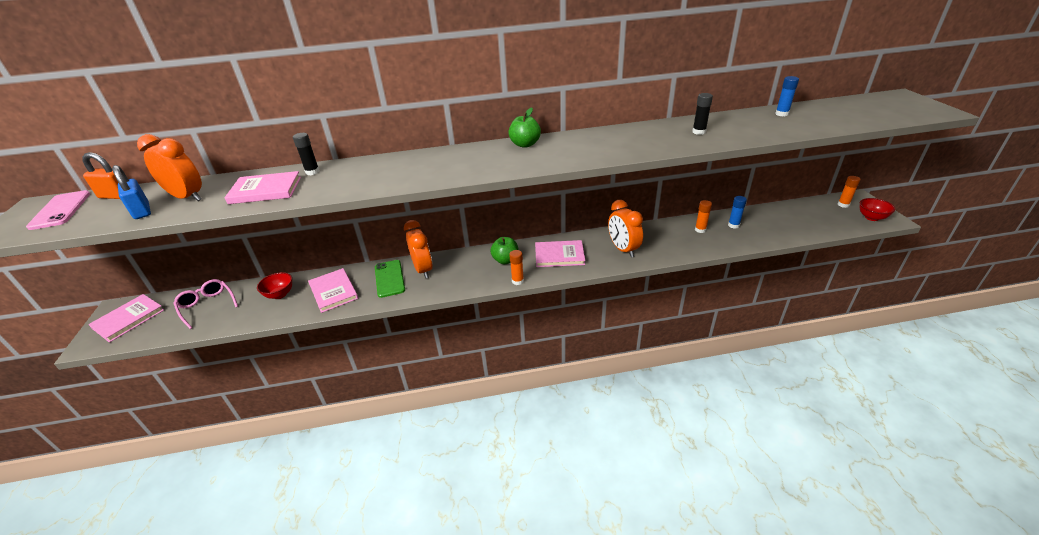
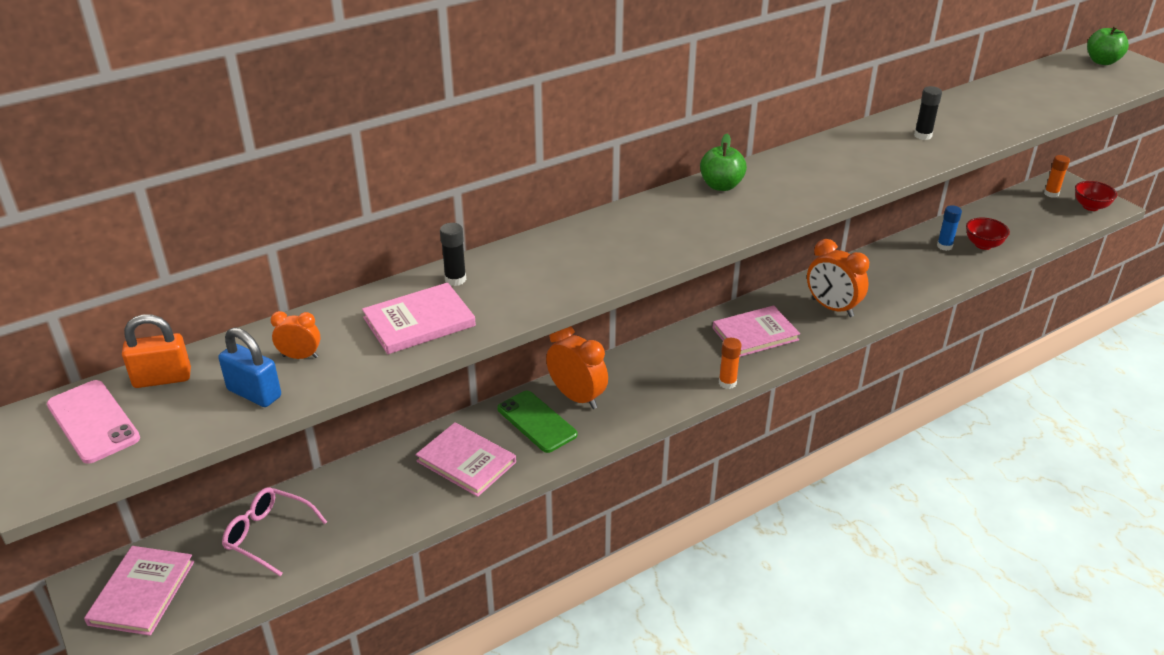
camera: 25 degrees left, 0 degrees up
orange clock [137,134,202,201] -> orange clock [271,311,320,359], size x0.53
red bowl [257,272,292,299] -> red bowl moved to [966,218,1010,250]
green apple [490,237,519,264] -> green apple moved to [1087,25,1129,65]
orange glue stick [695,200,712,233] -> none
blue glue stick [775,76,799,116] -> none

